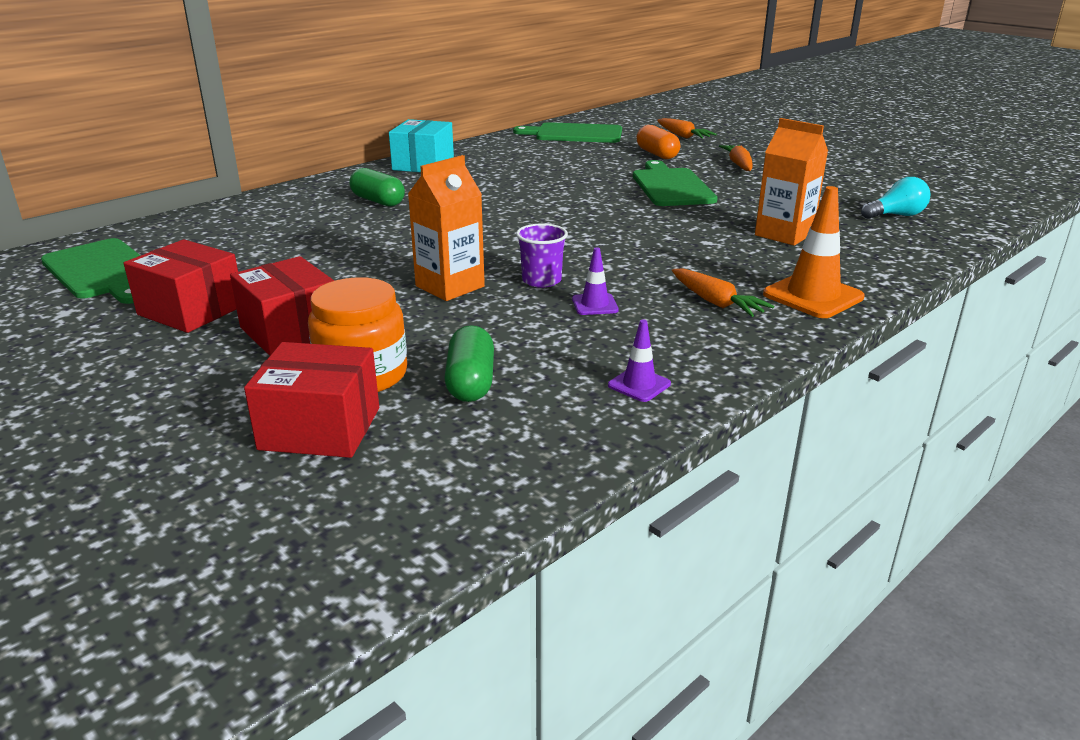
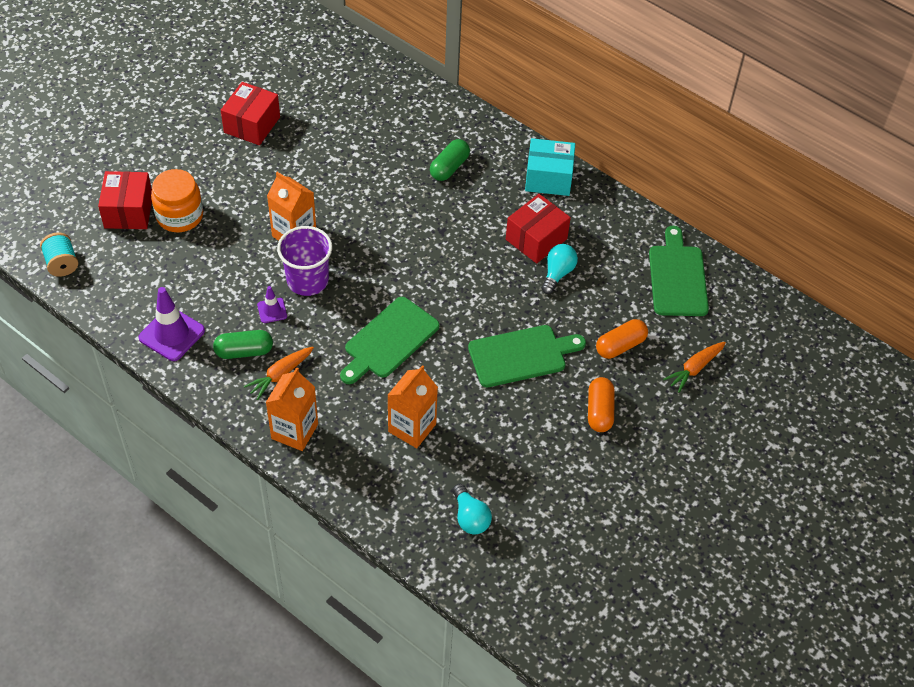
camera: 80 degrees right, 25 degrees up
green cutting board [41,238,141,304] -> green cutting board moved to [340,297,439,384]
red box [230,256,334,356] -> red box moved to [506,194,571,263]
green capsule [444,325,494,402] -> green capsule moved to [213,330,273,359]
purple cup [516,223,568,288] -> purple cup [277,226,332,296], size x1.59
purple traffic cone [608,319,671,402] -> purple traffic cone [138,287,205,361], size x1.88
orange carrot [719,145,753,171] -> orange capsule [588,377,615,432]
orange traffic cone [763,186,865,318] -> orange carton [266,367,318,451]
none -> turquoise spool [40,232,78,277]
none -> turquoise light bulb [542,244,578,294]

